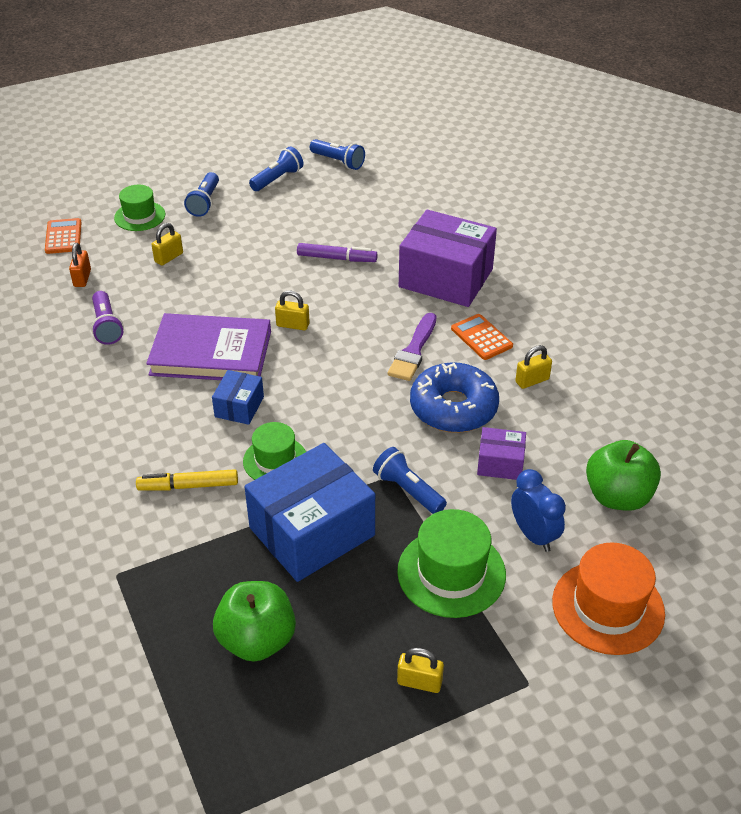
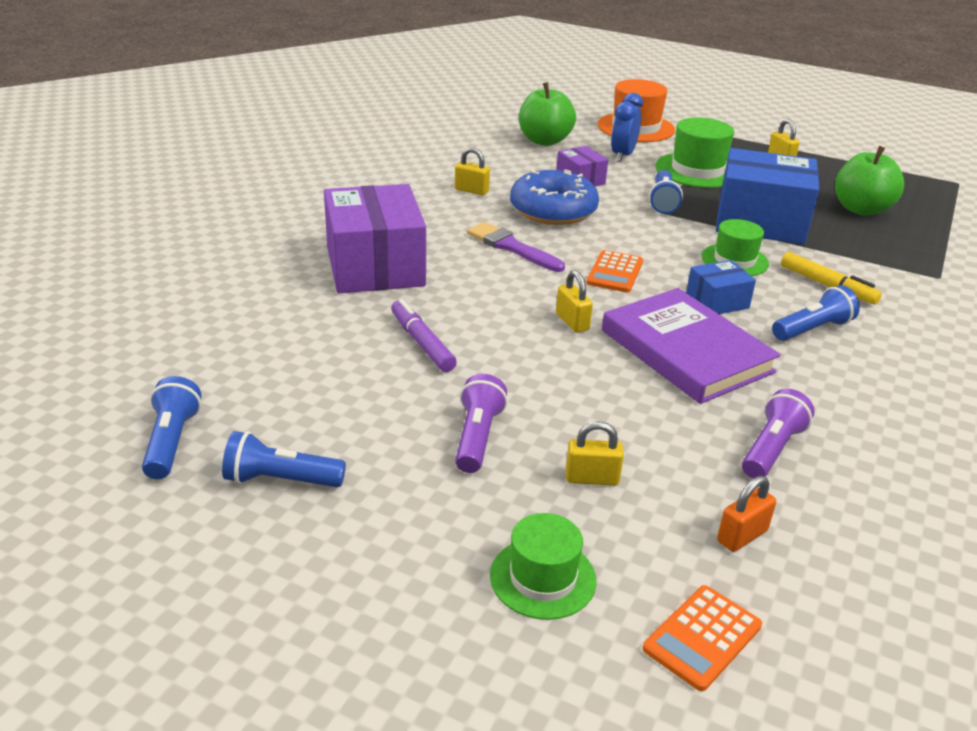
camera: 130 degrees left, 10 degrees down
blue flashlight [184,172,219,217] -> blue flashlight moved to [772,285,860,341]
purple brush [388,313,436,381] -> purple brush turned 120 degrees counterclockwise [467,222,565,272]
orange calculator [451,314,513,360] -> orange calculator moved to [586,250,643,293]
none -> purple flashlight [455,374,508,473]

